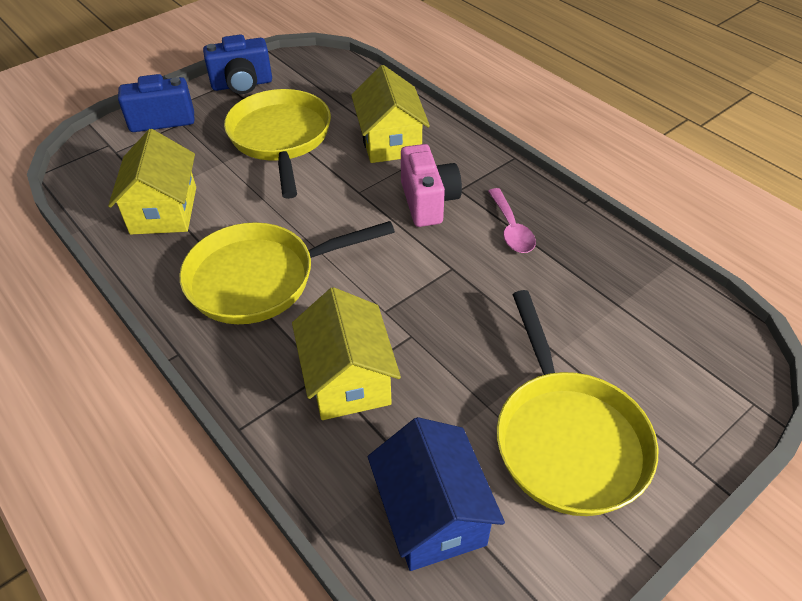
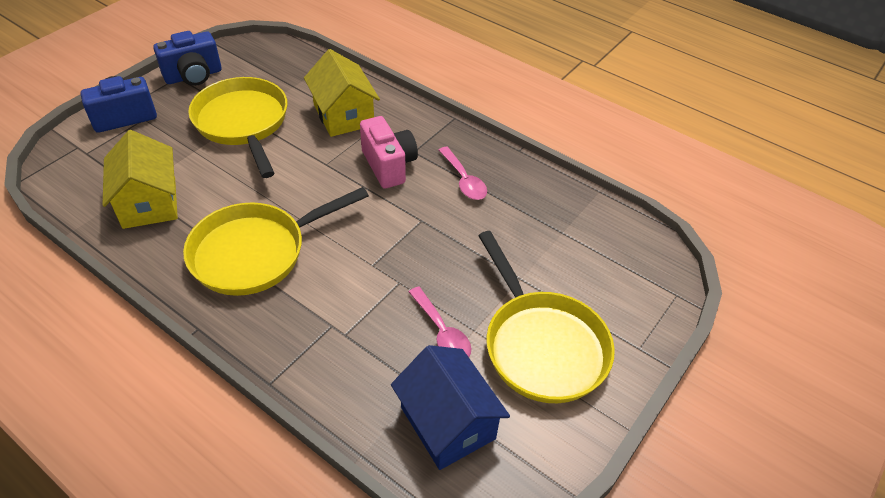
camera: 15 degrees left, 0 degrees up
yellow house [292,287,401,420] -> none
none -> pink spoon [409,287,471,357]

